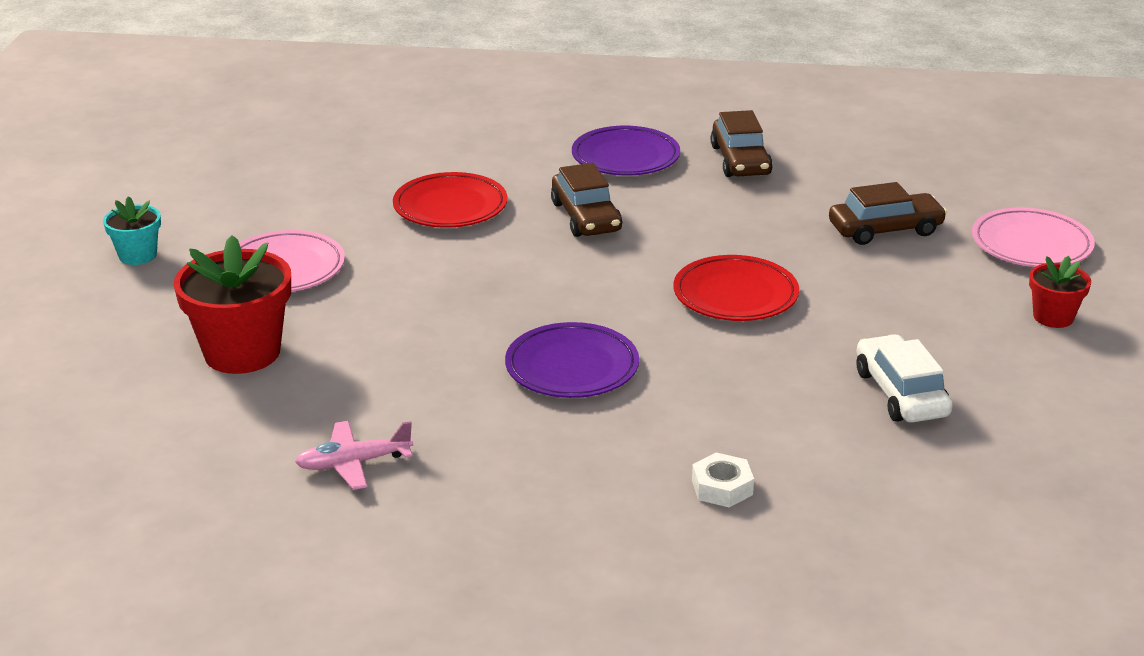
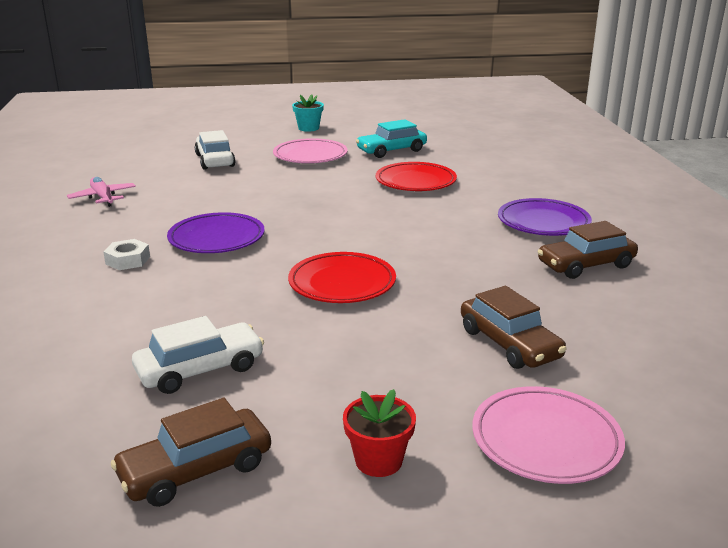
camera: 75 degrees right, 5 degrees down
red flower pot [174,235,291,374] -> white car [195,130,236,170]
brown car [551,163,622,237] -> brown car moved to [111,398,271,507]
white nut [692,452,754,507] -> white nut moved to [103,239,150,270]
none -> turquoise car [356,119,427,158]

